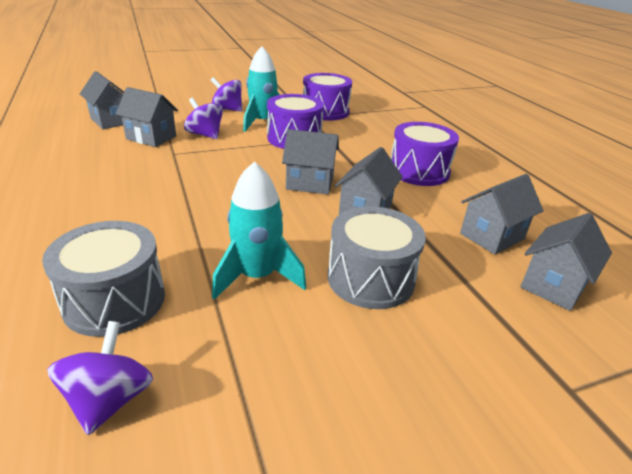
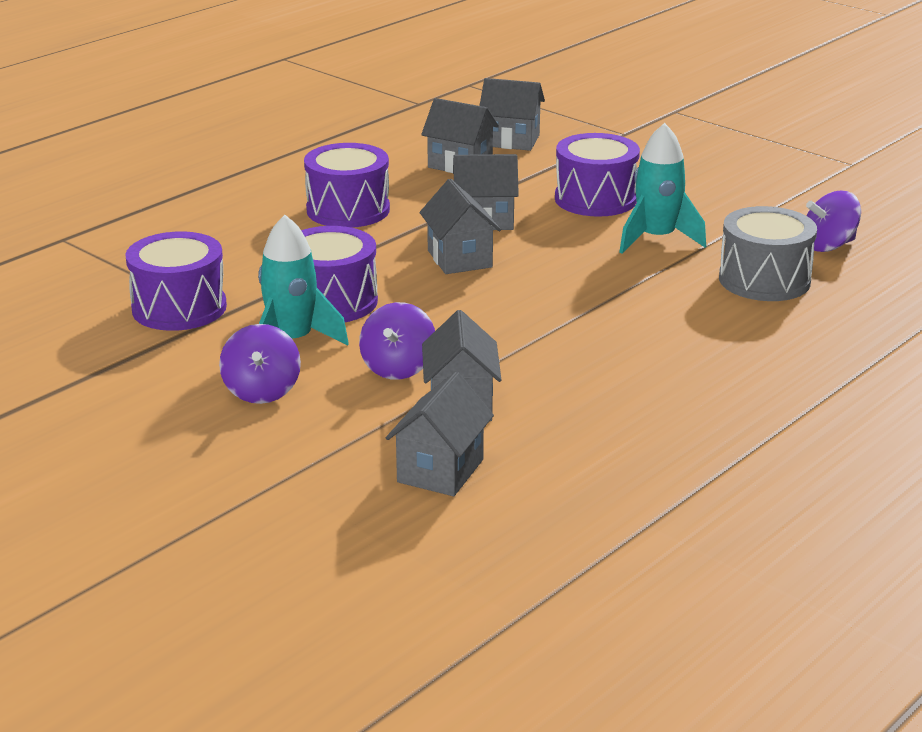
camera: 115 degrees left, 5 degrees down
grey drum [328,206,426,309] -> purple drum [555,133,640,217]

